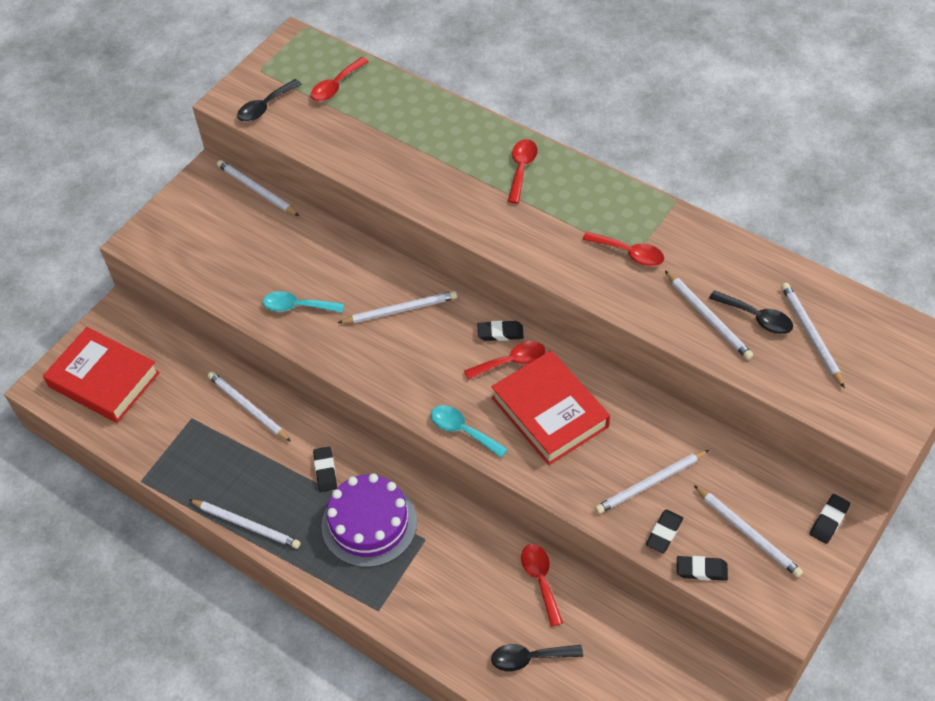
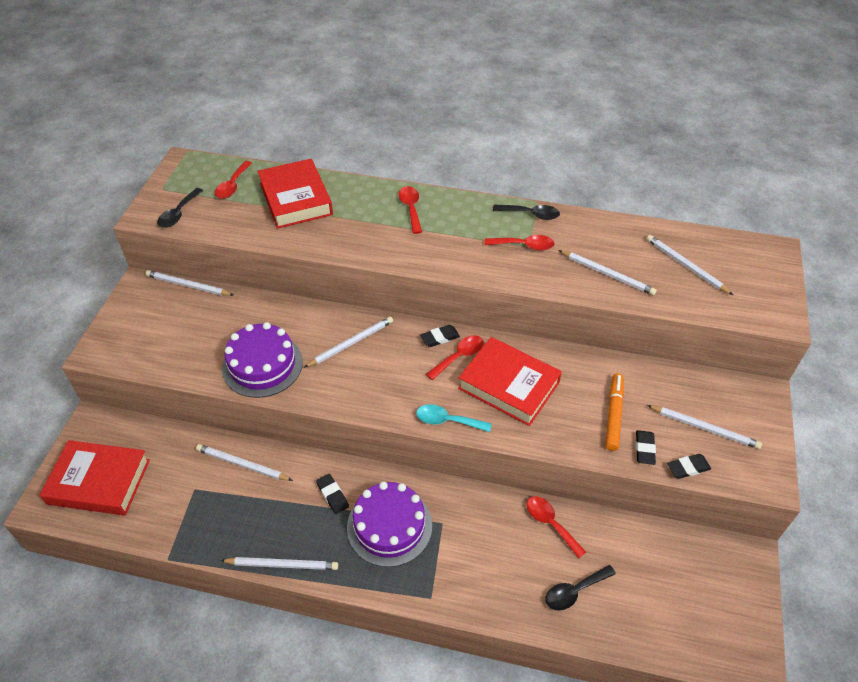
camera: 25 degrees left, 5 degrees down
turquoise spoon [263,291,344,313] -> purple cake [222,322,303,398]
white pencil [595,450,709,514] -> orange marker [605,373,624,451]
black spoon [709,290,793,334] -> black spoon moved to [493,205,560,220]
black eraser [810,494,850,544] -> none
none -> red book [257,159,333,229]

